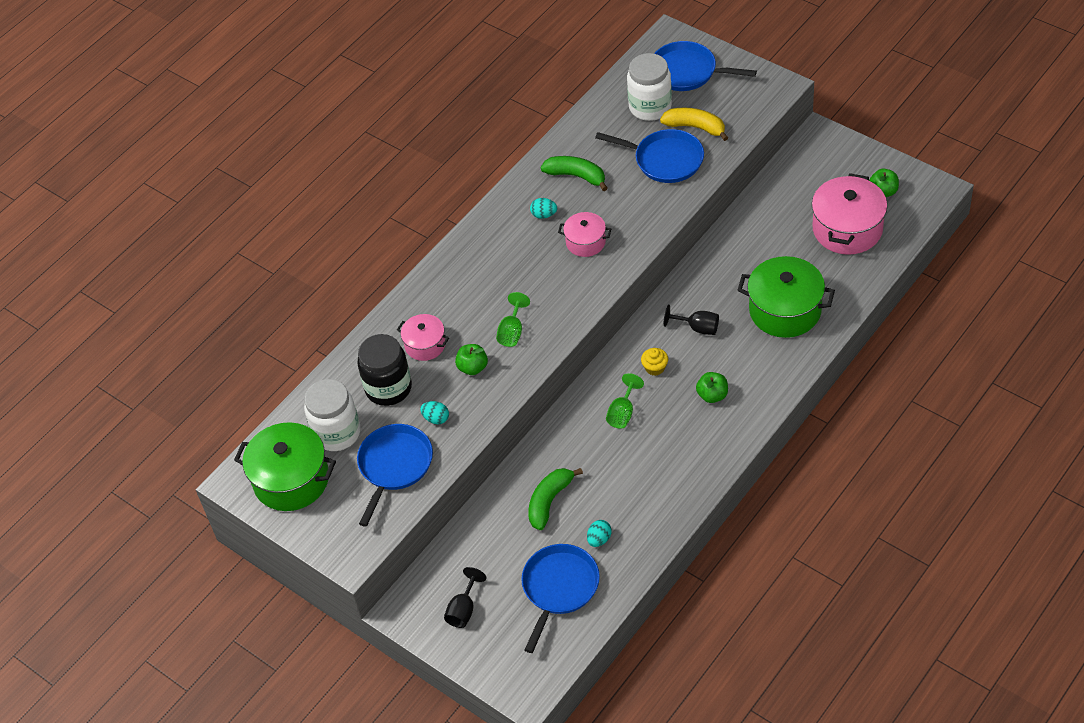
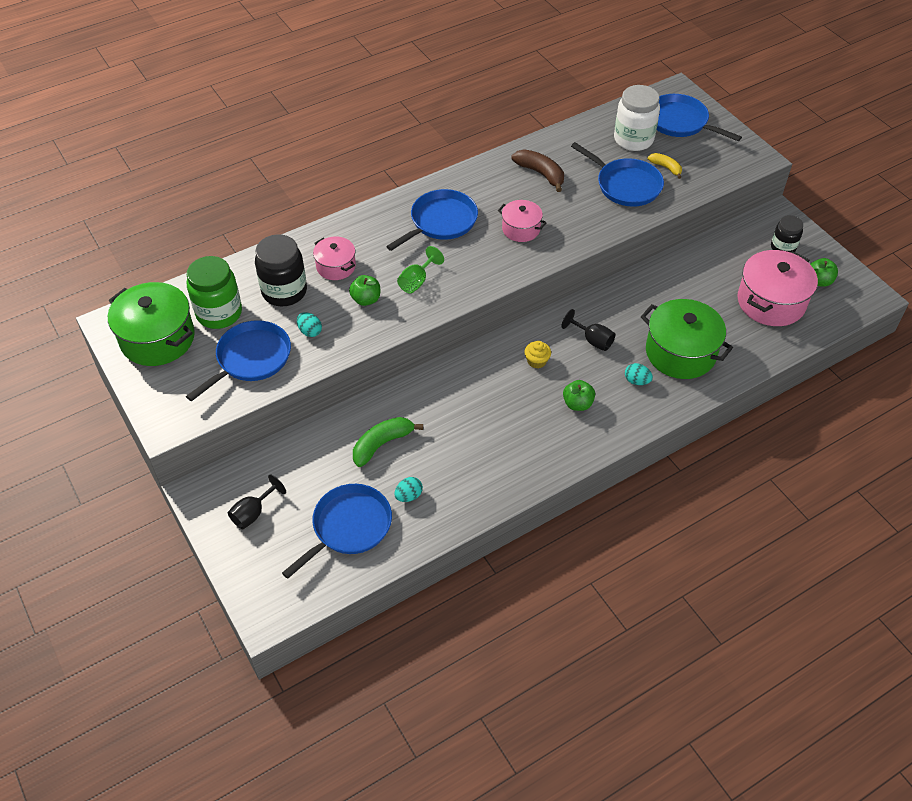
camera: 15 degrees right, 0 degrees up
white jar [304,379,360,451] -> green jar [187,256,242,329]
turquoise egg [530,198,557,219] -> turquoise egg moved to [625,363,653,385]
green banana [540,156,608,191] -> brown banana [512,149,564,192]
green goblet [606,373,644,429] -> none
yellow banana [660,108,728,141] -> yellow banana [648,153,682,179], size x0.62
none -> blue pan [386,189,478,251]
none -> black jar [771,215,803,252]

